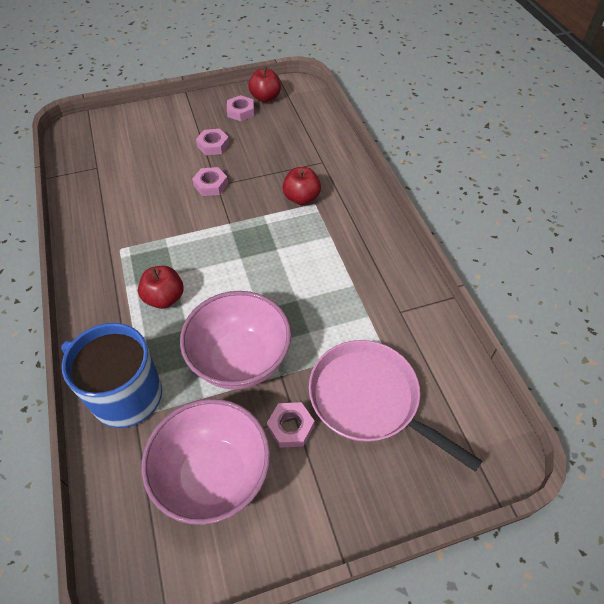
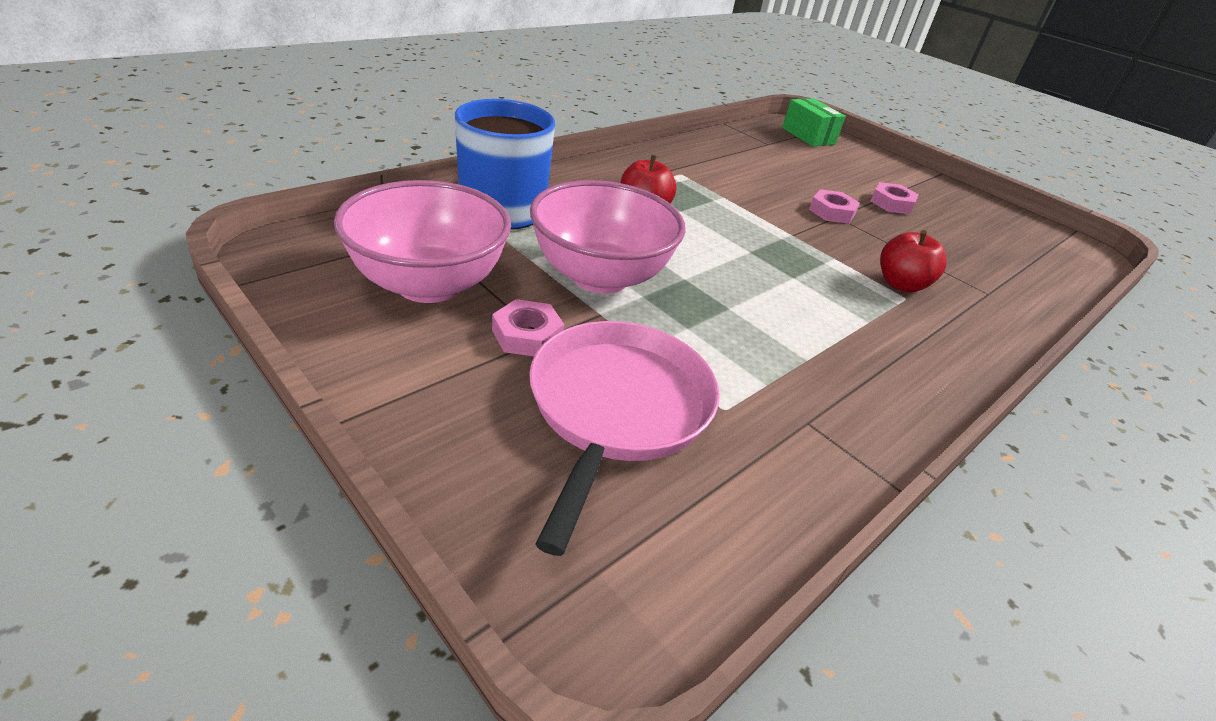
camera: 60 degrees right, 15 degrees down
pink nut [227,95,254,121] -> none
red apple [248,67,281,102] -> none
none -> green box [782,98,846,146]

